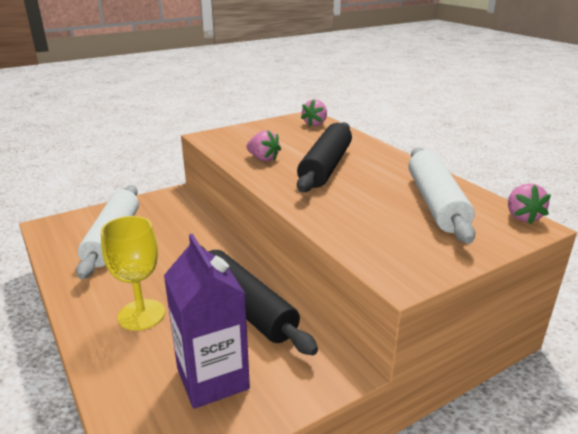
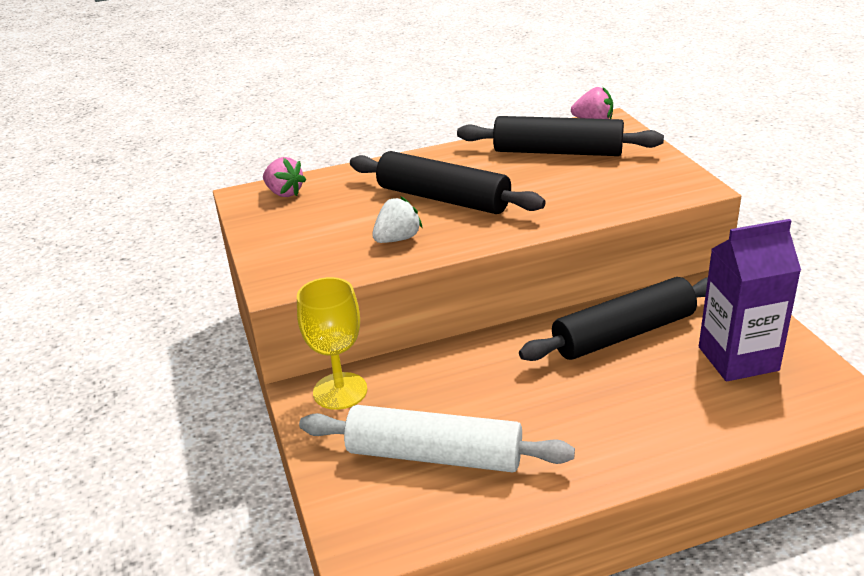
camera: 75 degrees left, 5 degrees up
yellow goblet [101,216,165,331] -> yellow goblet moved to [297,277,367,410]
pink strawberry [246,130,281,161] -> white strawberry [372,196,423,243]
white rolling pin [409,147,475,244] -> black rolling pin [457,116,664,156]

